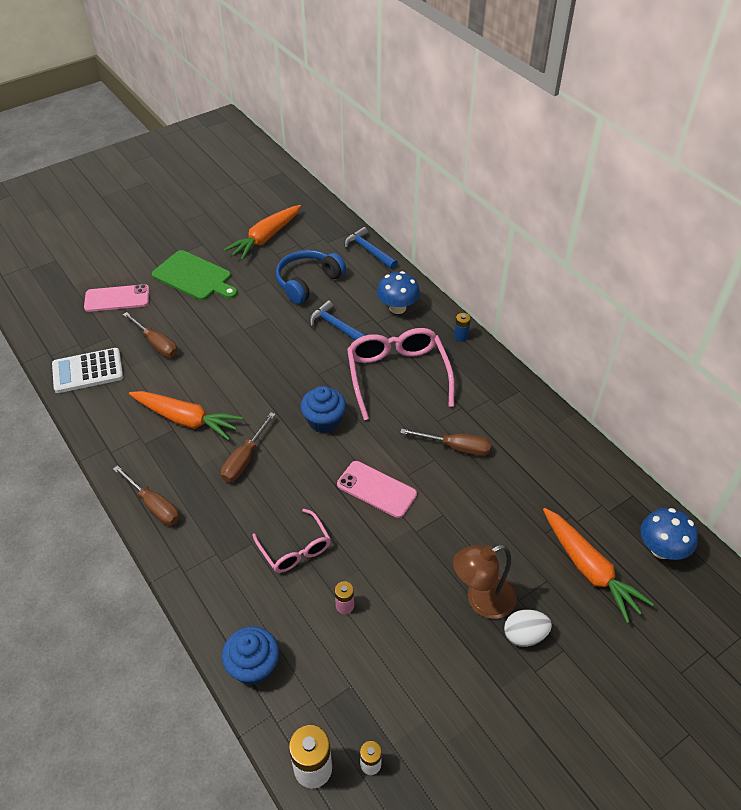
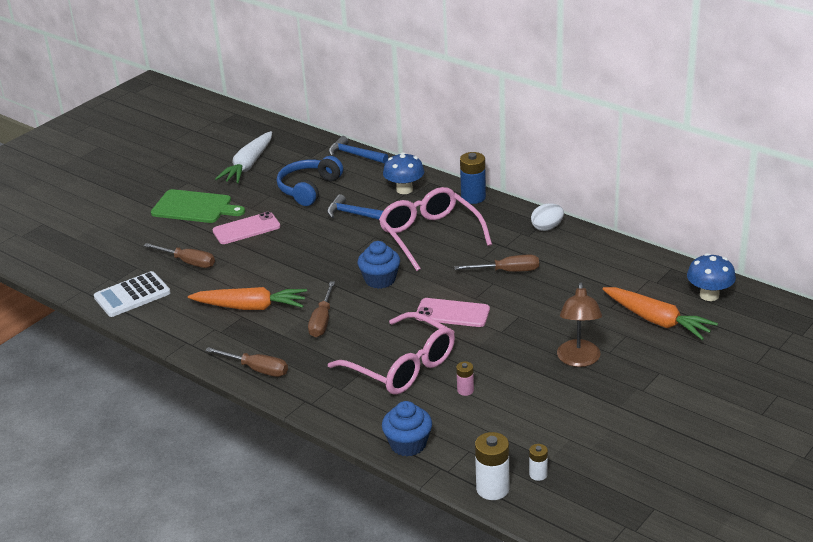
camera: 15 degrees left, 15 degrees down
pink phone [84,284,149,312] -> pink phone moved to [212,212,281,244]
orange carrot [224,205,301,260] -> white carrot [215,131,272,183]
pink glasses [252,509,331,573] -> pink glasses [328,312,455,395], size x1.73
brown lamp [453,545,517,619] -> brown lamp turned 45 degrees counterclockwise [557,282,602,367]
blue battery [454,313,471,342] -> blue battery [460,152,486,204], size x1.81
white egg [504,610,552,647] -> white egg moved to [531,203,564,231]

